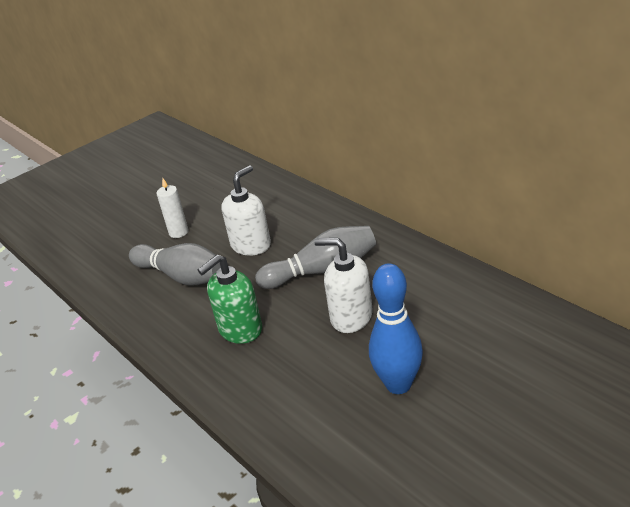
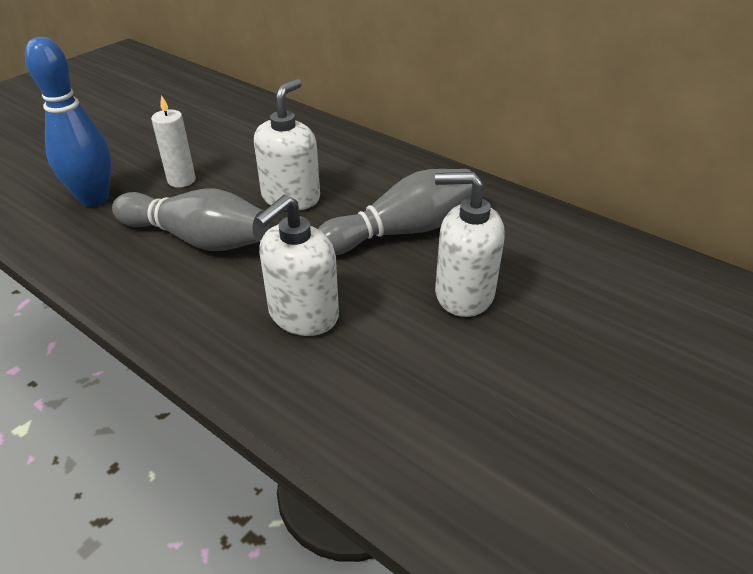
camera: 15 degrees left, 5 degrees up
green soap dispenser [198,254,262,344] -> white soap dispenser [255,194,339,336]
blue bowling pin [369,263,423,394] -> blue bowling pin moved to [25,37,112,207]

